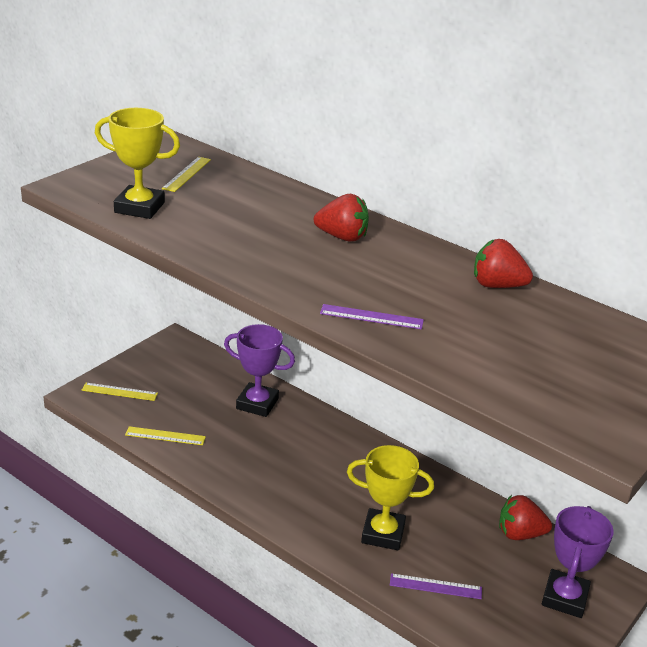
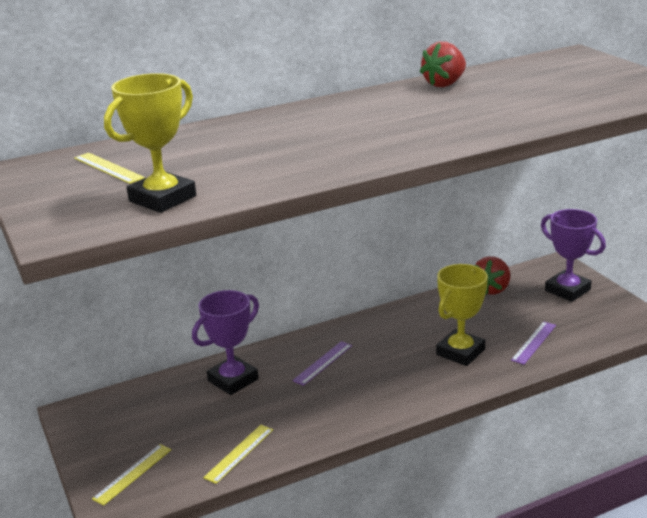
camera: 60 degrees left, 5 degrees down
red strawberry [314,194,369,241] -> none
purple ruler [320,304,424,329] -> purple ruler moved to [292,341,352,386]

